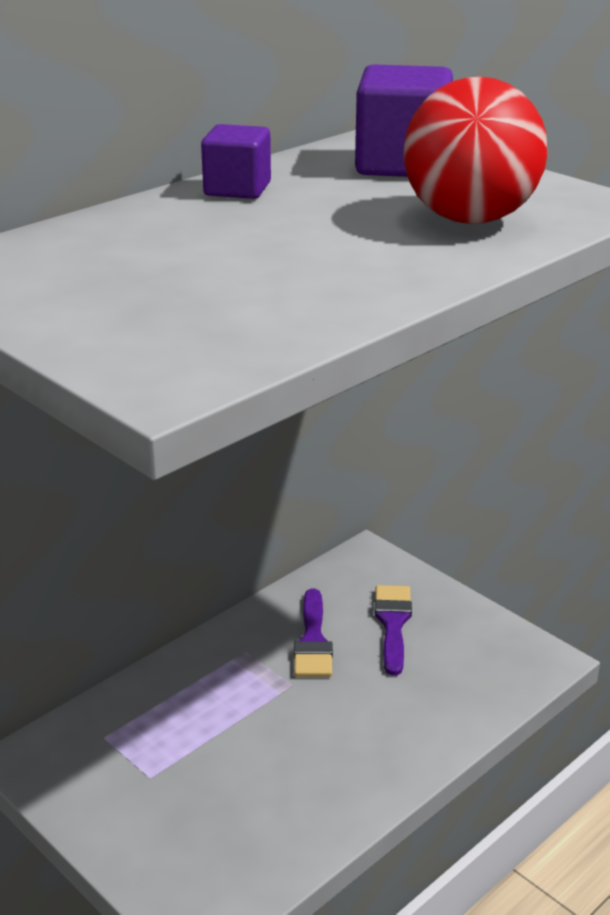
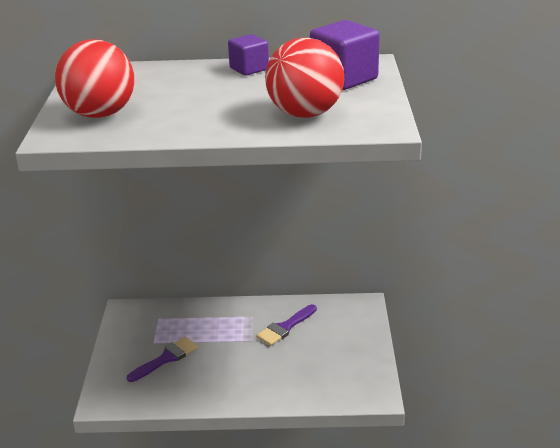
camera: 45 degrees right, 0 degrees up
purple brush [375,585,412,676] -> purple brush moved to [127,337,198,382]
none -> red ball [55,39,134,118]

